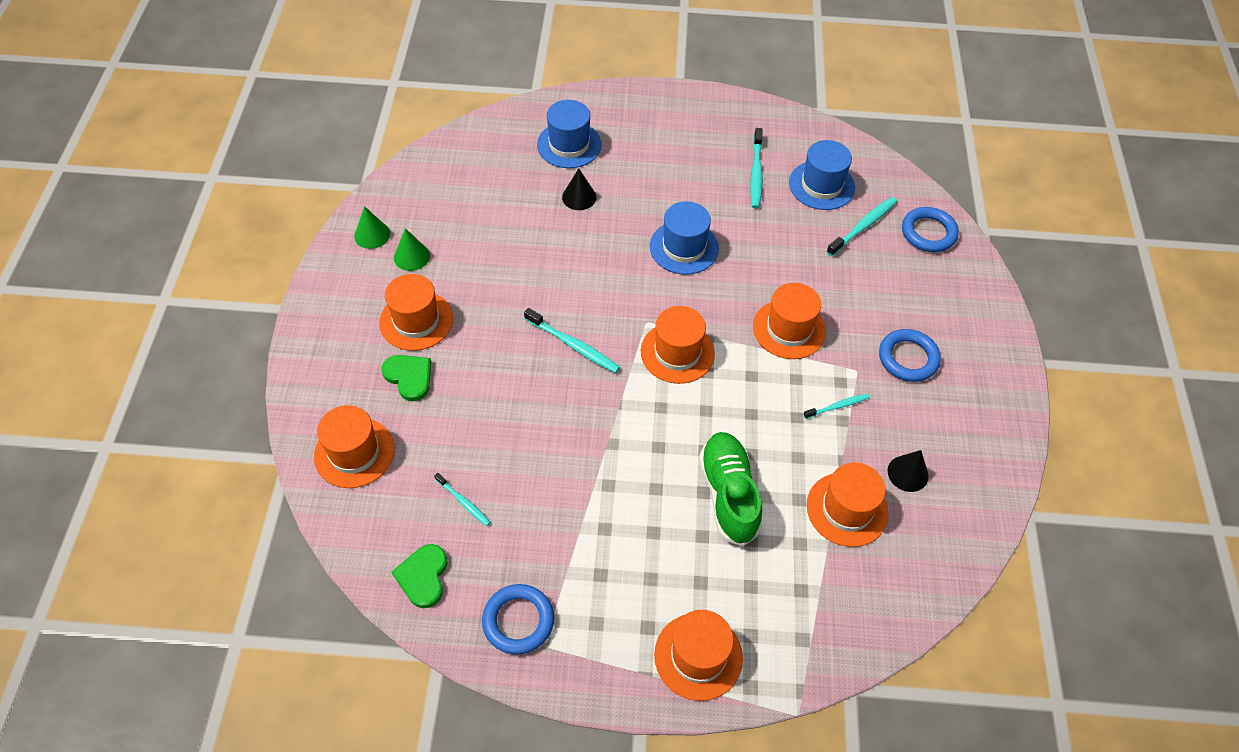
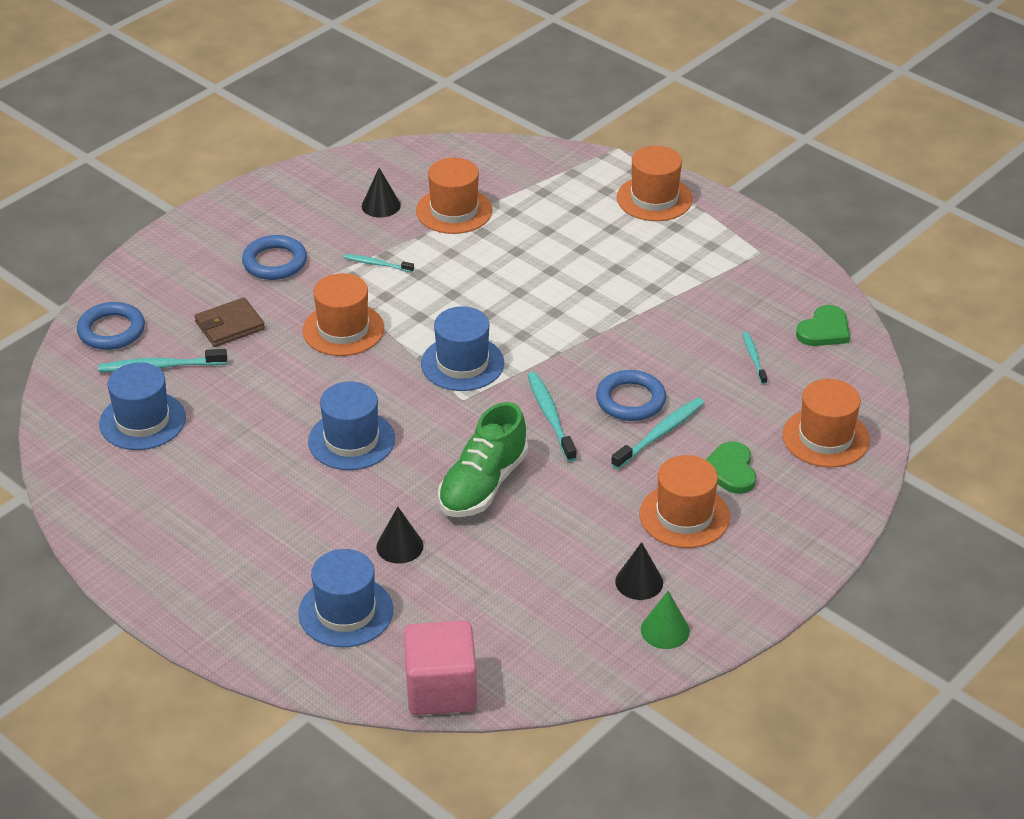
camera: 140 degrees left, 15 degrees down
green cone [394,228,430,271] -> black cone [615,542,663,600]
blue ring [482,584,554,655] -> blue ring moved to [596,370,666,421]
orange hat [641,306,715,384] -> blue hat [421,306,504,391]
green shoe [699,432,762,546] -> green shoe moved to [438,402,528,517]
turquoise toothbrush [750,128,763,208] -> turquoise toothbrush moved to [611,398,704,469]
none -> brown wallet [195,297,265,347]
none -> pink cube [404,621,477,715]

